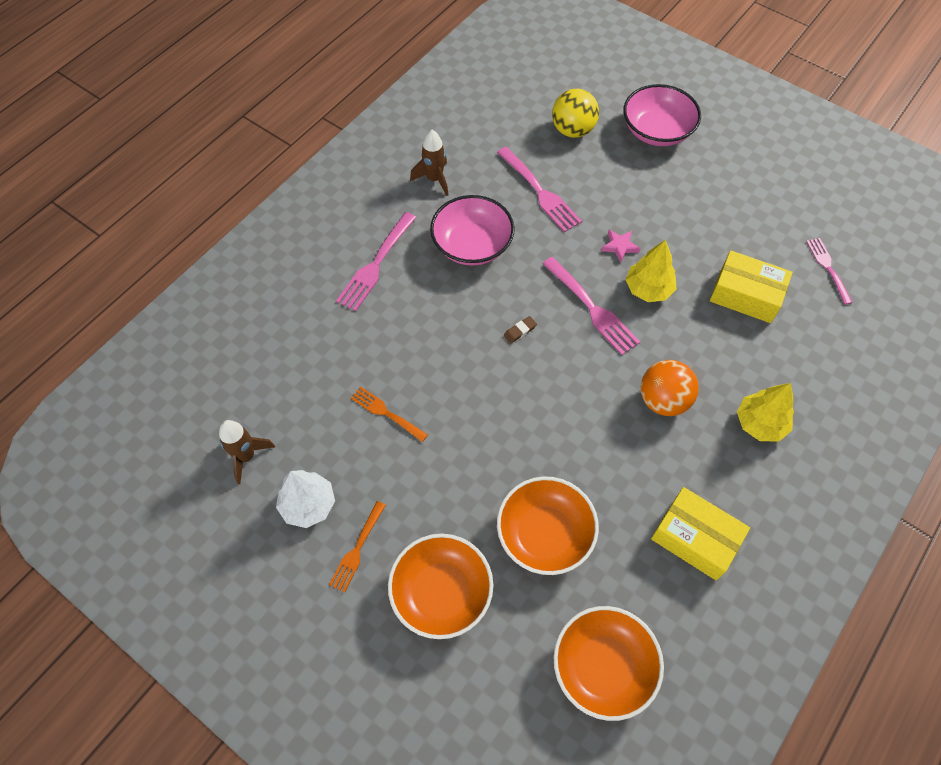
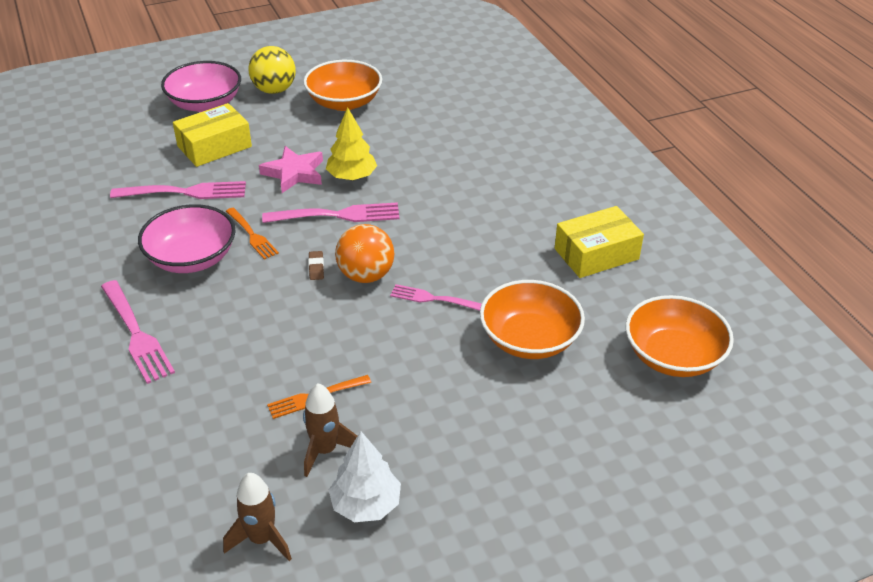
camera: 60 degrees left, 20 degrees down
orange fork [329,501,386,593] -> orange fork moved to [226,208,279,260]
orange bowl [388,534,493,639] -> orange bowl moved to [303,60,382,111]
brown rocket [410,130,449,196] -> brown rocket moved to [303,383,357,477]
yellow ball [552,89,599,138] -> yellow ball moved to [248,46,296,94]
pink star [601,230,640,263] -> pink star [259,146,323,193], size x1.66
orange ball [641,360,699,416] -> orange ball moved to [335,224,394,283]
yellow box [710,250,793,323] -> yellow box moved to [173,103,252,167]
yellow tree [737,383,794,441] -> none
pink fork [806,238,853,305] -> pink fork moved to [390,284,482,311]

